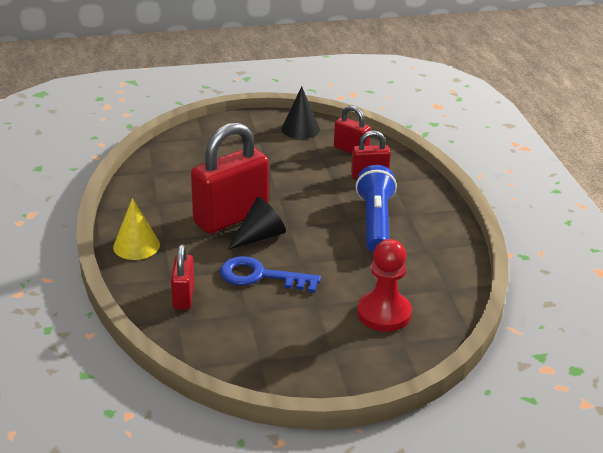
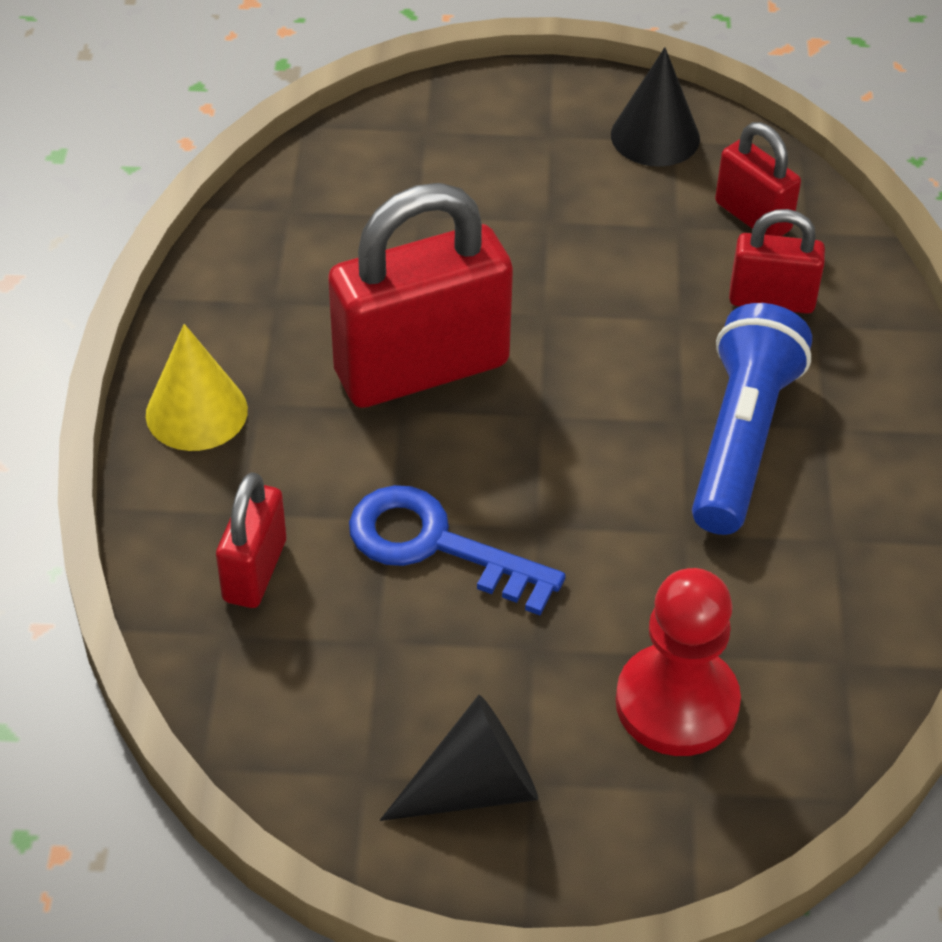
camera: 15 degrees right, 15 degrees up
black cone [227,197,286,250] -> black cone moved to [380,695,538,821]

